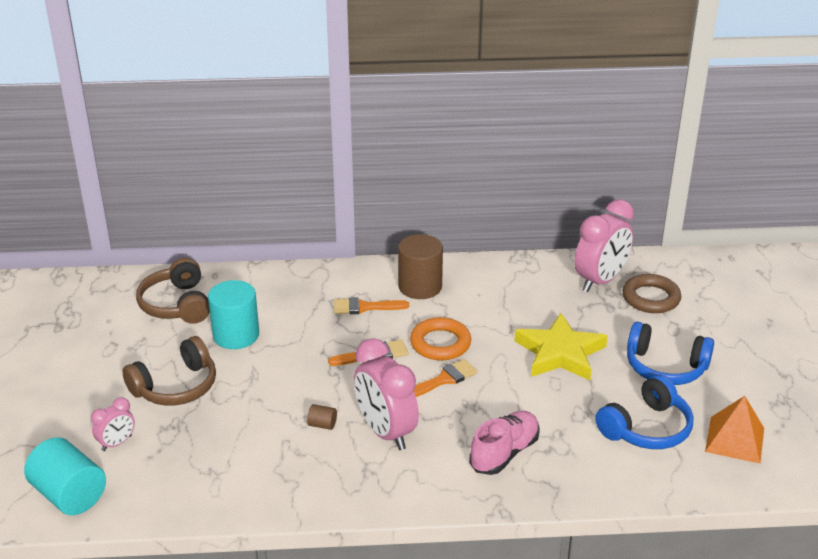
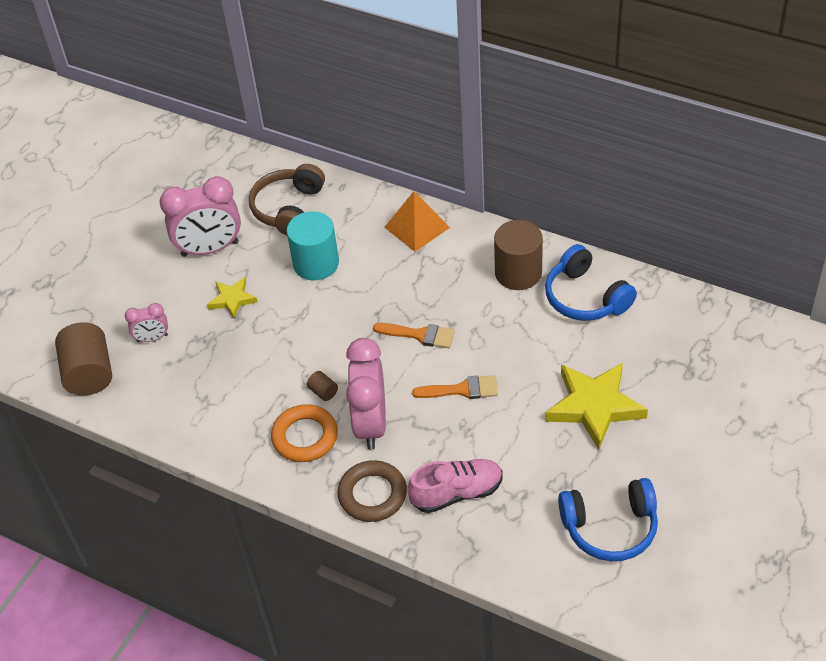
camera: 35 degrees right, 15 degrees up
turquoise cylinder [24,437,106,515] -> brown cylinder [55,322,112,395]
brown headphones [122,336,216,406] -> yellow star [207,277,257,319]
orange brush [334,297,409,314] -> none
orange ring [410,317,471,360] -> orange ring moved to [271,404,338,462]
pink clock [575,199,634,292] -> pink clock moved to [160,176,241,257]
brown ring [622,274,681,313] -> brown ring moved to [337,460,407,522]
blue headphones [627,321,714,385] -> blue headphones moved to [545,244,637,321]
orange pyramid [705,396,764,464] -> orange pyramid moved to [384,191,450,252]

